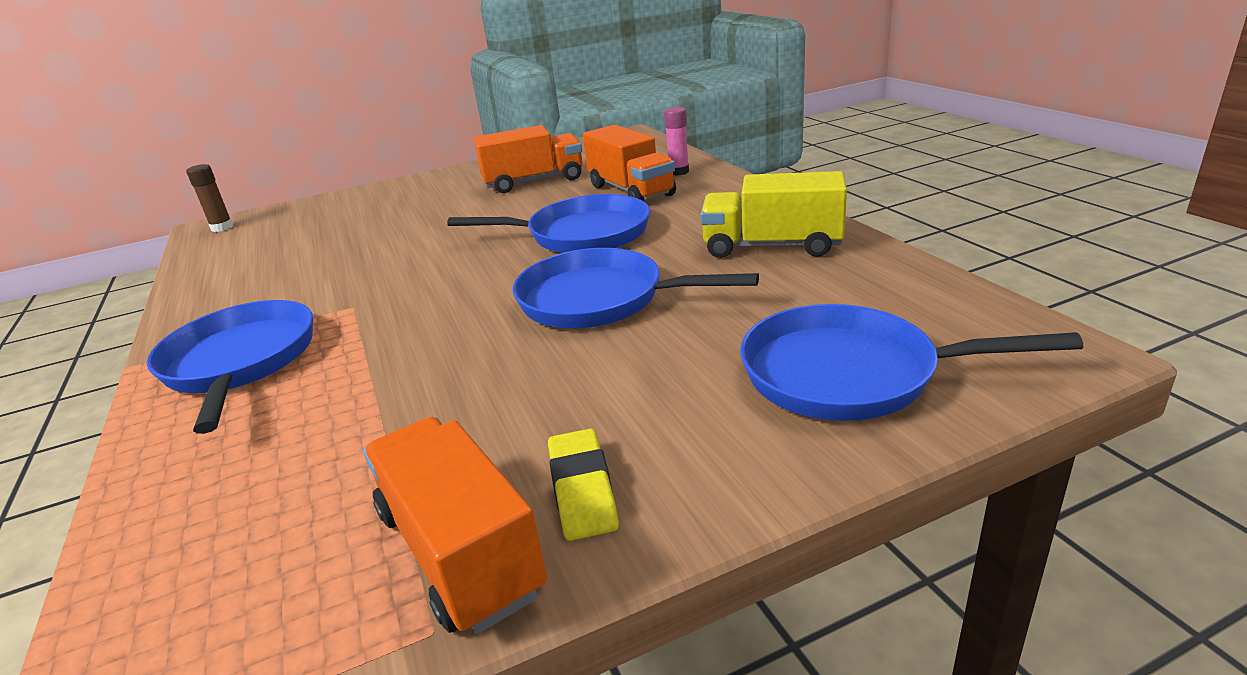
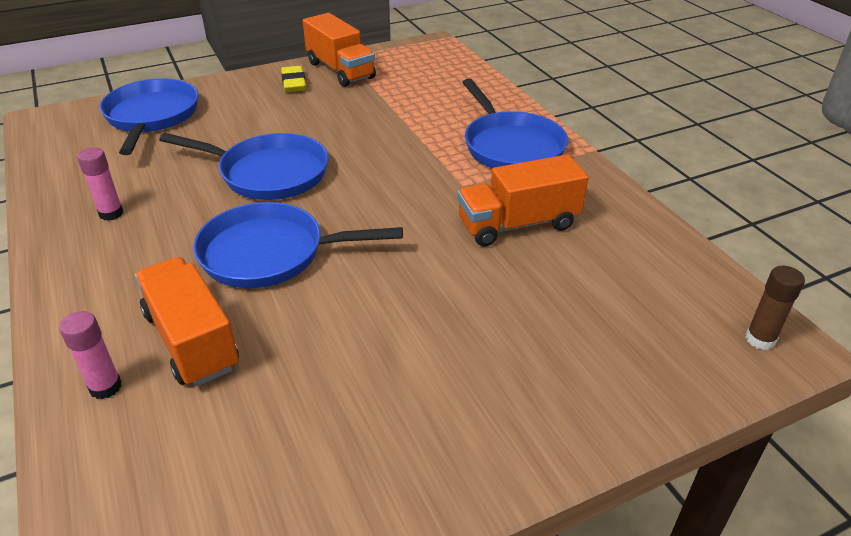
camera: 175 degrees right, 10 degrees up
orange truck [474,125,583,193] -> orange truck moved to [457,154,588,246]
yellow truck [700,171,847,258] -> pink glue stick [77,147,123,221]
blue pan [740,304,1083,421] -> blue pan turned 105 degrees counterclockwise [99,78,199,155]

